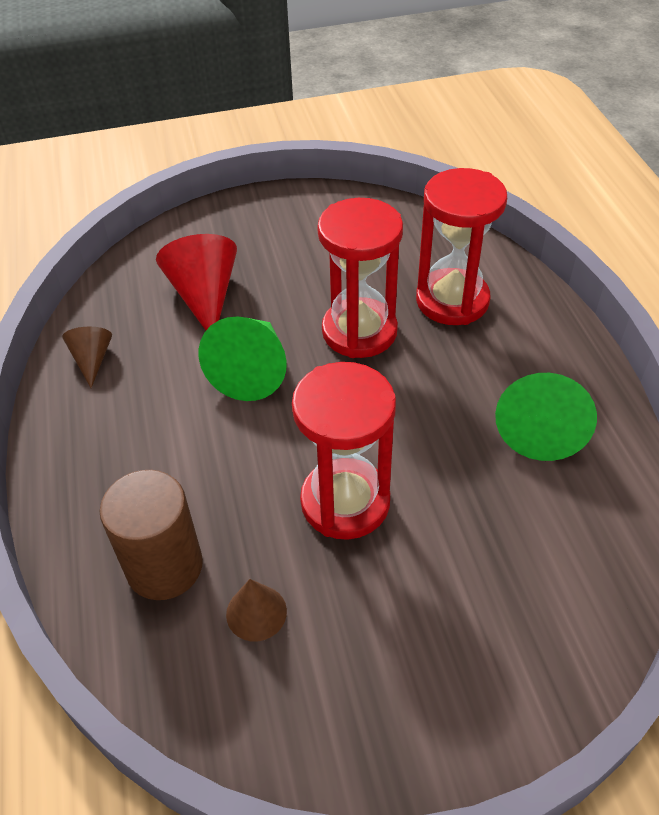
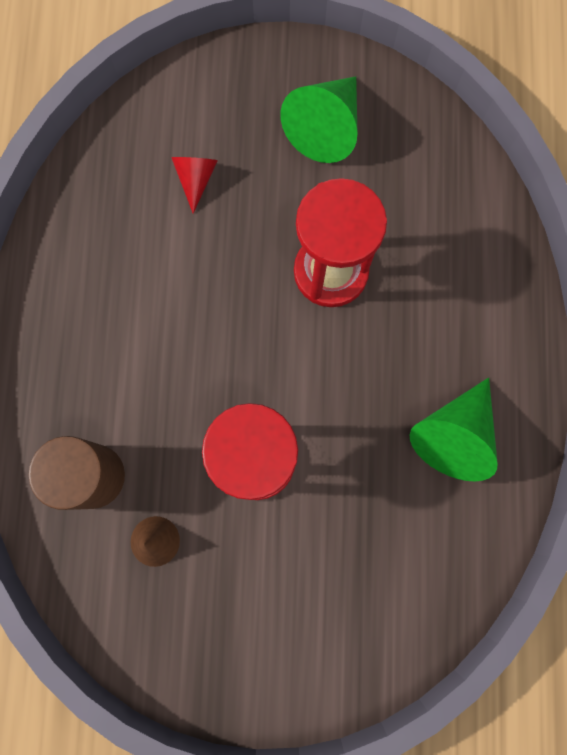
camera: 15 degrees right, 30 degrees up
brown cone [62,327,112,388] -> none
red cone [156,234,237,330] -> red cone [171,157,218,213], size x0.56
green cone [199,316,287,401] -> green cone moved to [280,76,357,163]
red hourglass [416,168,507,325] -> none

